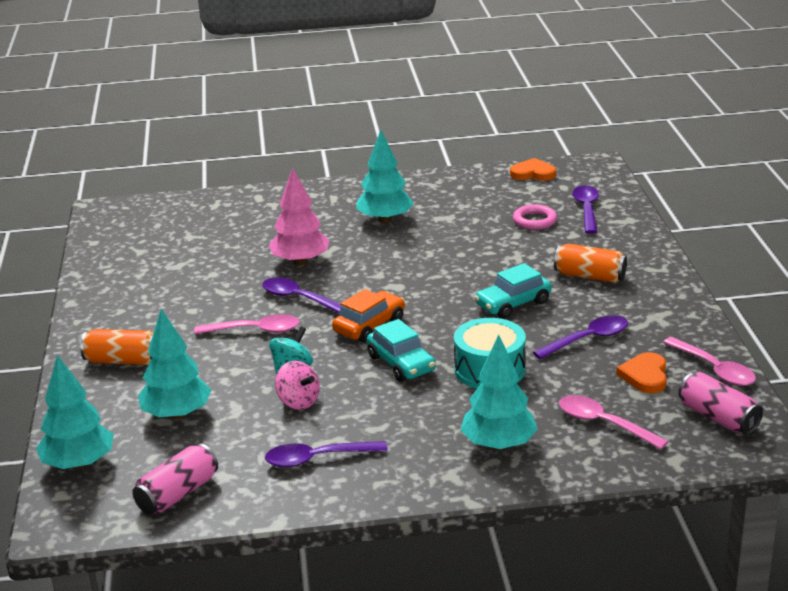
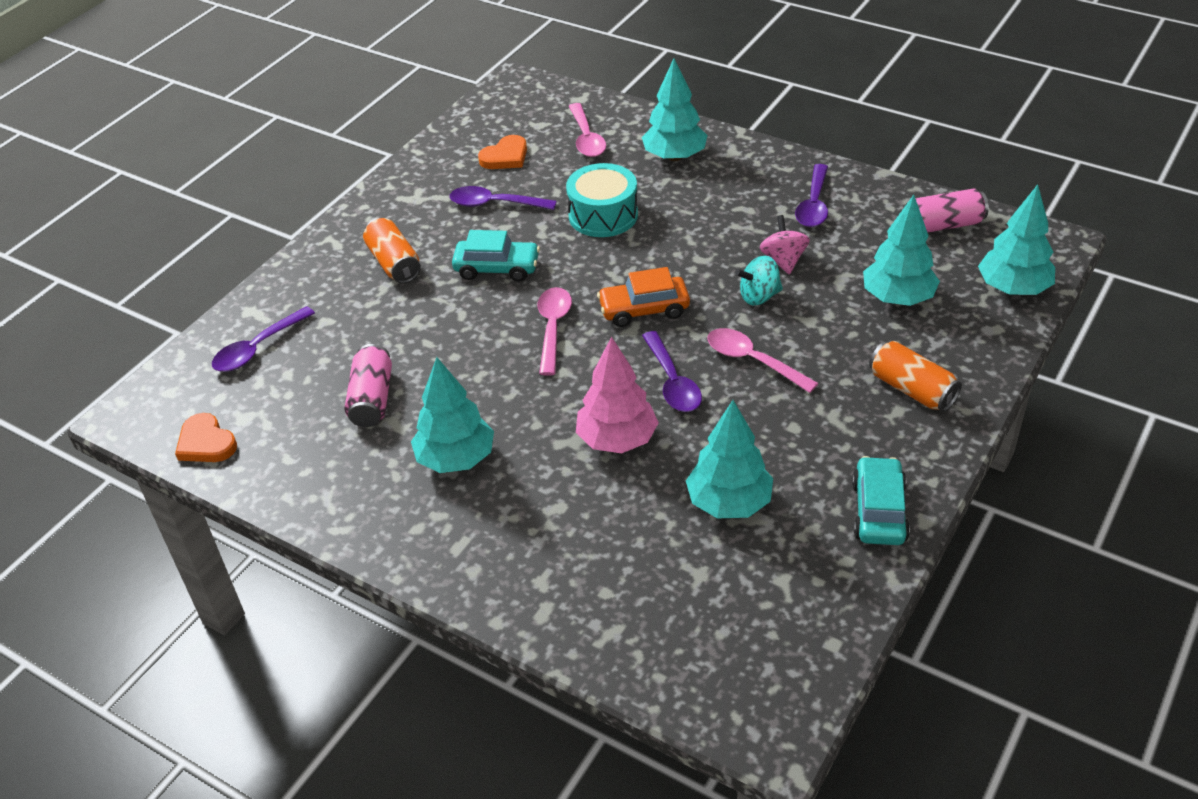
camera: 140 degrees left, 15 degrees up
purple spoon [265,441,388,468] -> purple spoon turned 75 degrees clockwise [795,164,828,227]
turquoise car [367,319,436,382] -> turquoise car moved to [852,456,910,545]
pink ring [513,204,557,230] -> none
pink spoon [663,337,756,386] -> pink spoon moved to [537,287,572,376]
pink can [678,372,763,435] -> pink can moved to [344,344,392,427]
none -> turquoise tree [686,400,773,518]

